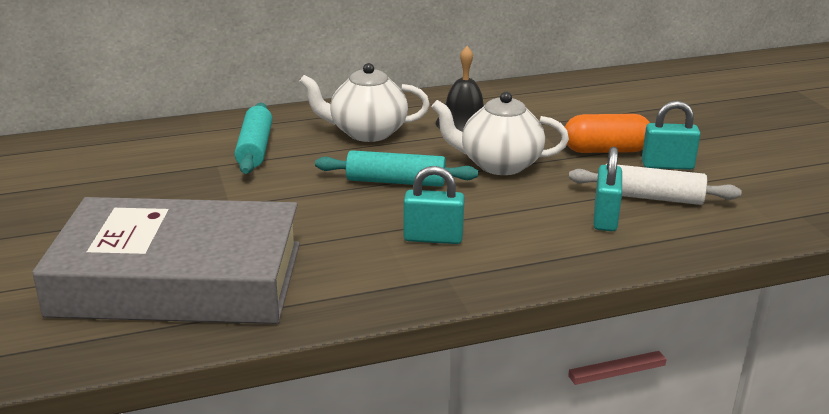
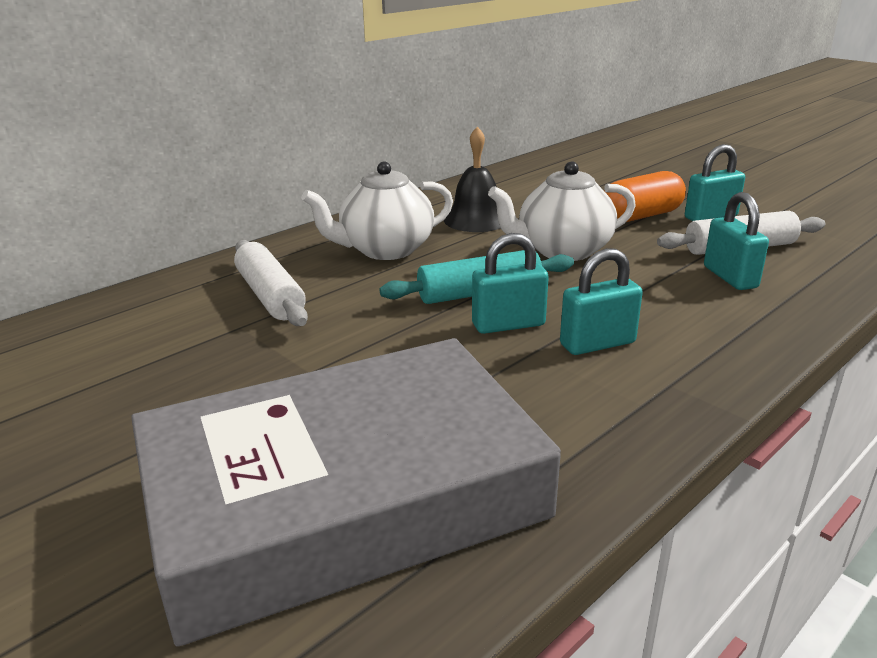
camera: 25 degrees left, 0 degrees up
turquoise rolling pin [235,103,272,174] -> white rolling pin [234,240,308,326]
none -> turquoise padlock [472,233,549,334]

